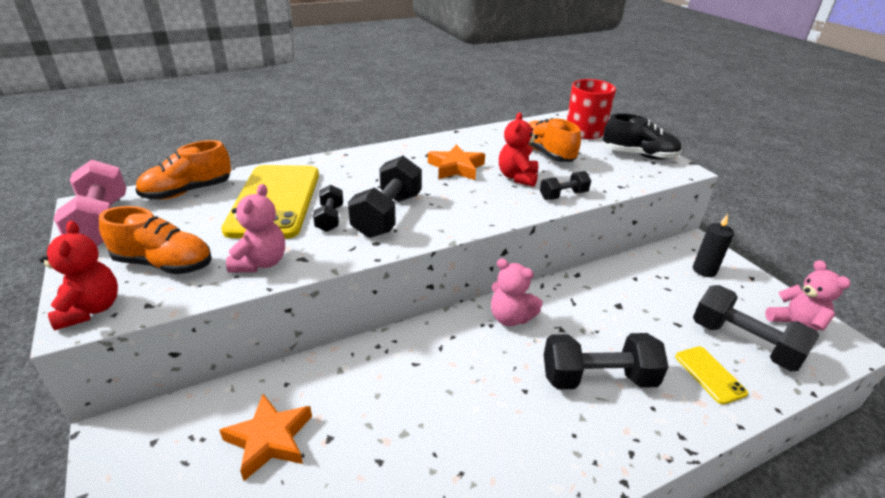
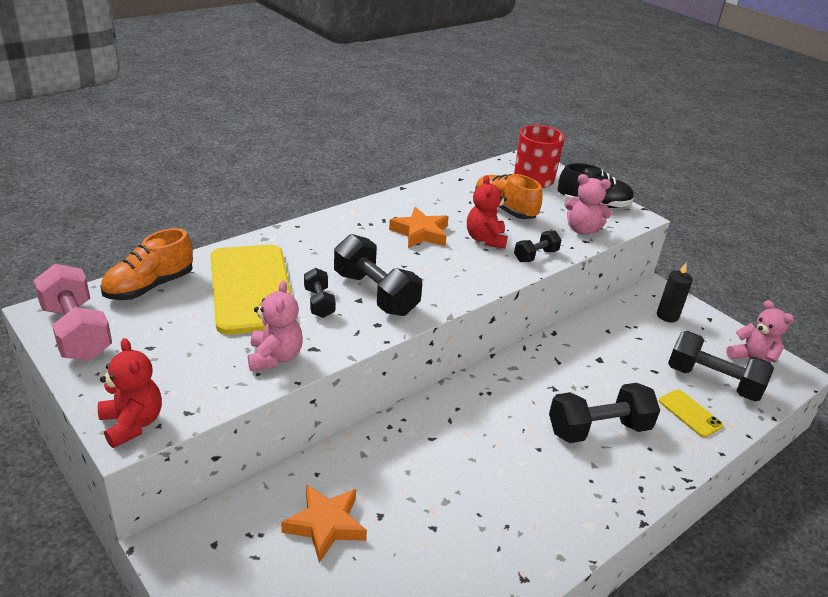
camera: 15 degrees left, 0 degrees up
orange shoe [99,206,212,274] -> none
black dumbbell [348,156,422,238] -> black dumbbell turned 45 degrees counterclockwise [334,234,422,316]
pink teddy bear [491,258,543,326] -> pink teddy bear moved to [565,174,612,235]

